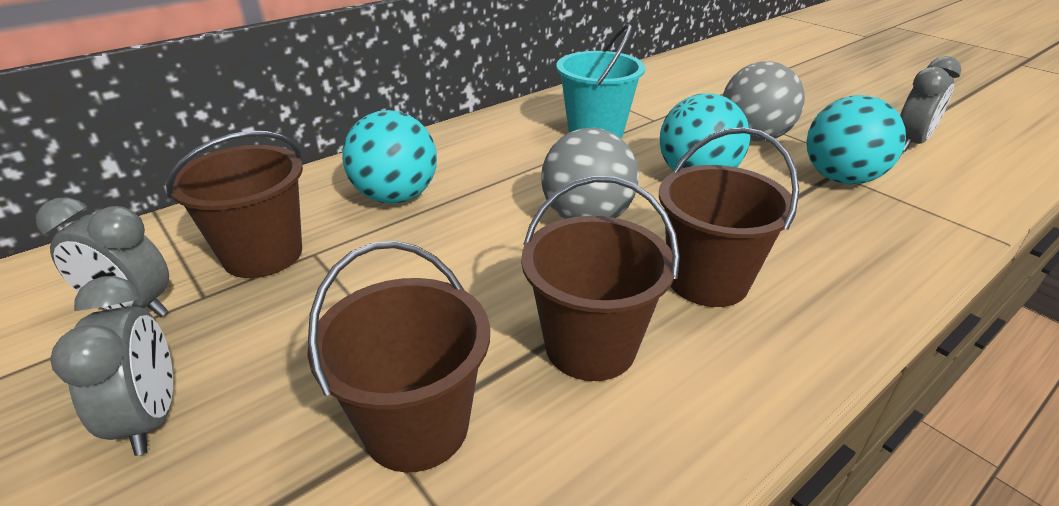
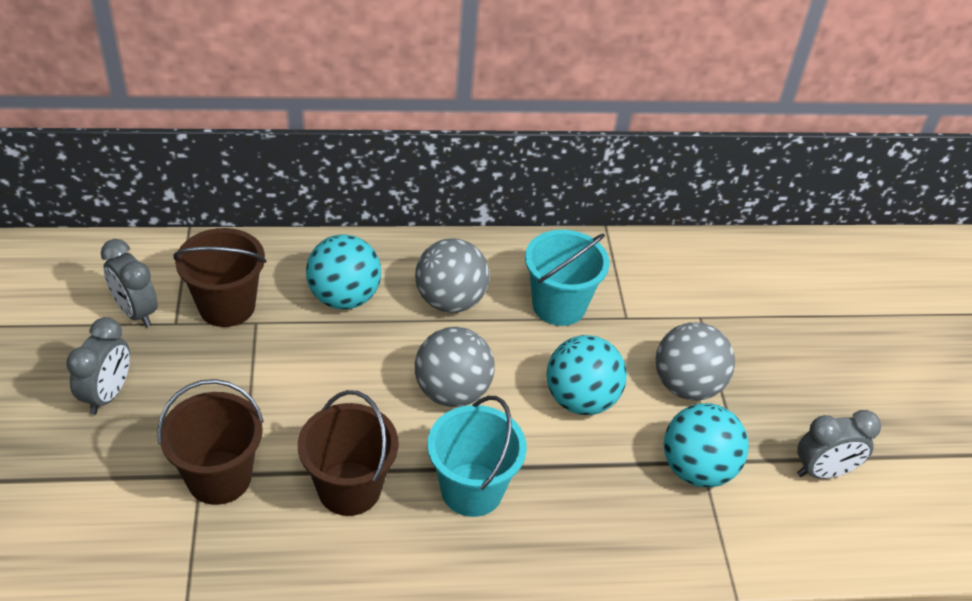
camera: 30 degrees right, 10 degrees up
brown bucket [659,127,799,307] -> turquoise bucket [427,396,527,517]
none -> grey ball [415,238,489,313]

